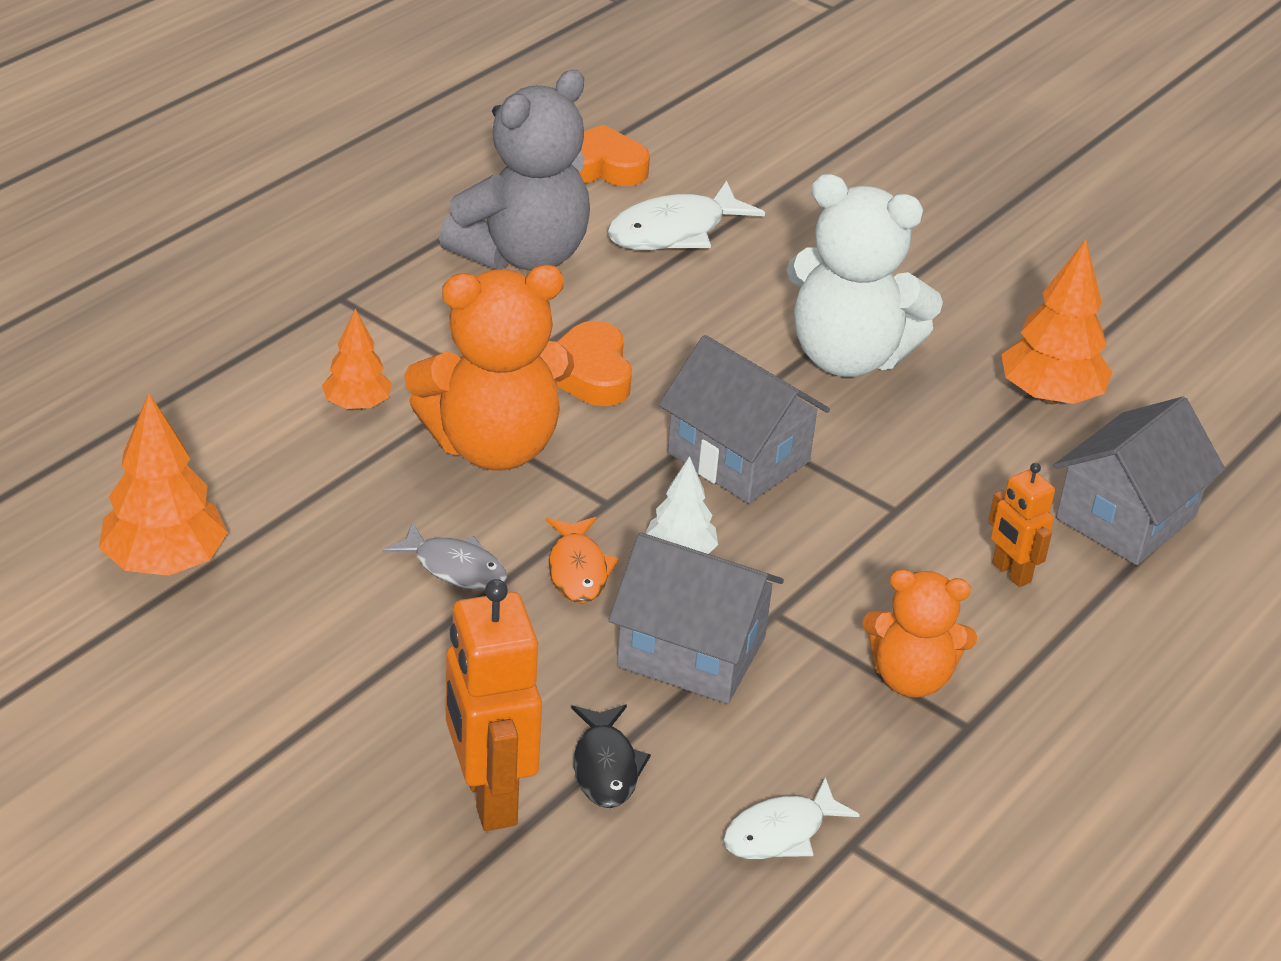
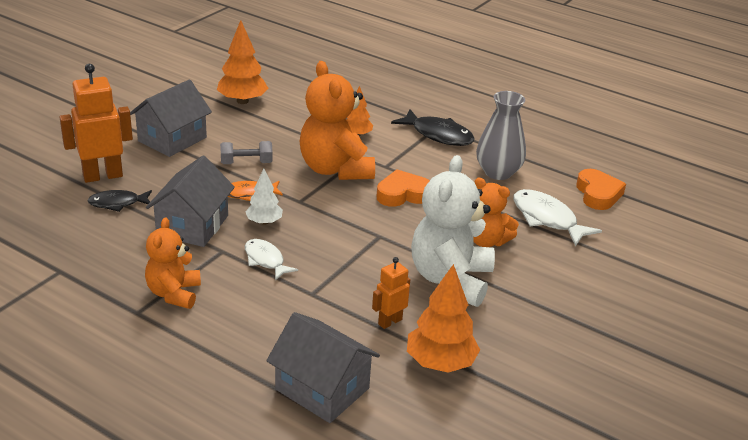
camera: 85 degrees right, 5 degrees down
grey fish [383,522,507,590] -> grey dumbbell [220,141,273,164]
grey teddy bear [439,70,590,271] -> grey vase [476,91,526,180]
grey house [659,335,830,503] -> grey house moved to [130,79,212,157]
white fish [723,777,860,859] -> white fish moved to [245,239,298,280]
orange robot [988,463,1055,587] -> orange robot moved to [372,257,411,329]
none -> black fish [391,109,475,146]
none -> orange teddy bear [473,178,519,247]

